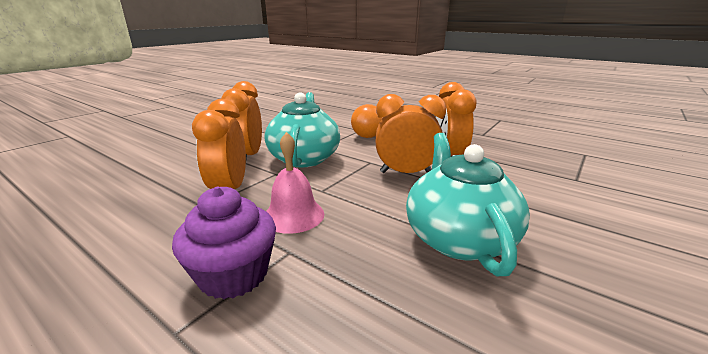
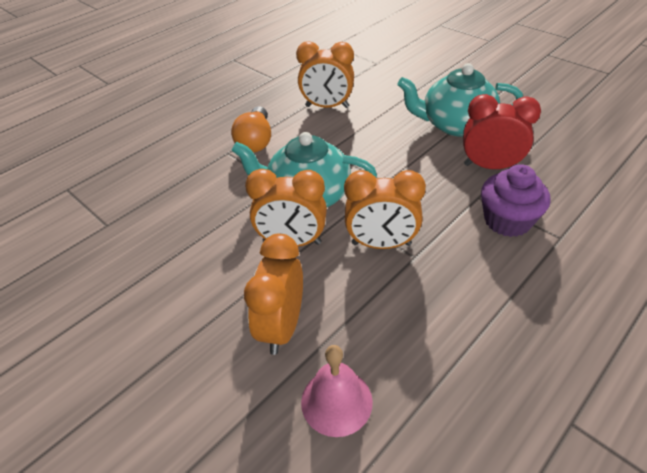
camera: 80 degrees left, 20 degrees up
pink bell [266,132,324,234] -> pink bell moved to [301,345,373,437]
orange clock [375,94,446,173] -> orange clock moved to [244,234,303,355]
none -> red clock [463,94,541,169]

